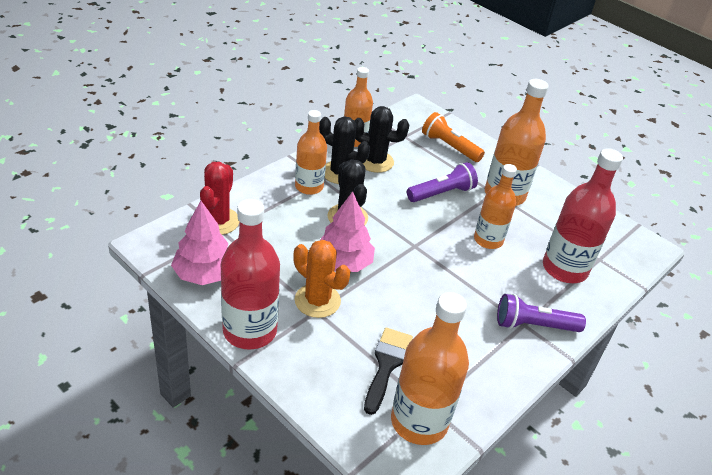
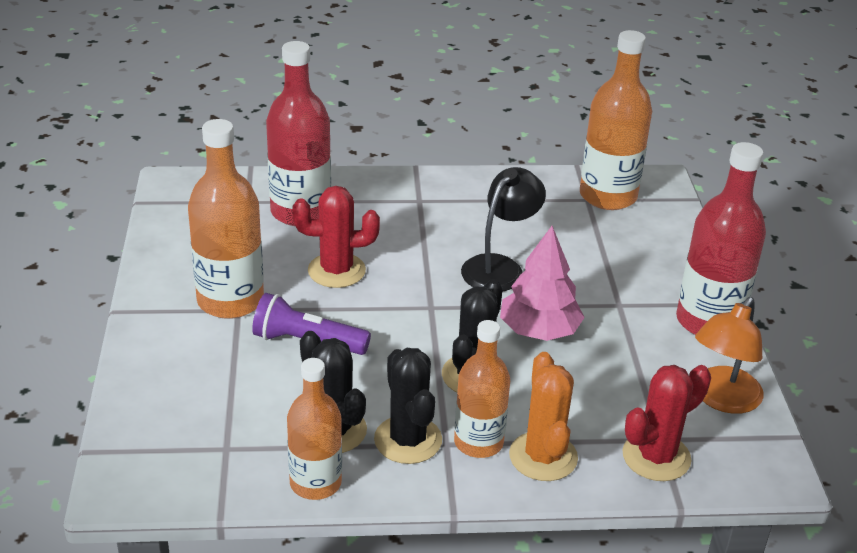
camera: 135 degrees left, 5 degrees down
pink tree [171,201,229,285] -> orange lamp [695,297,764,414]
orange cactus [293,240,351,318] -> orange cactus moved to [509,352,578,481]
black brush [364,328,413,415] -> none
orange flashlight [422,112,485,162] -> none
orange bottle [474,164,517,249] -> red cactus [292,186,380,288]
purple flashlight [497,294,586,332] -> none
none -> black lamp [461,167,546,292]

